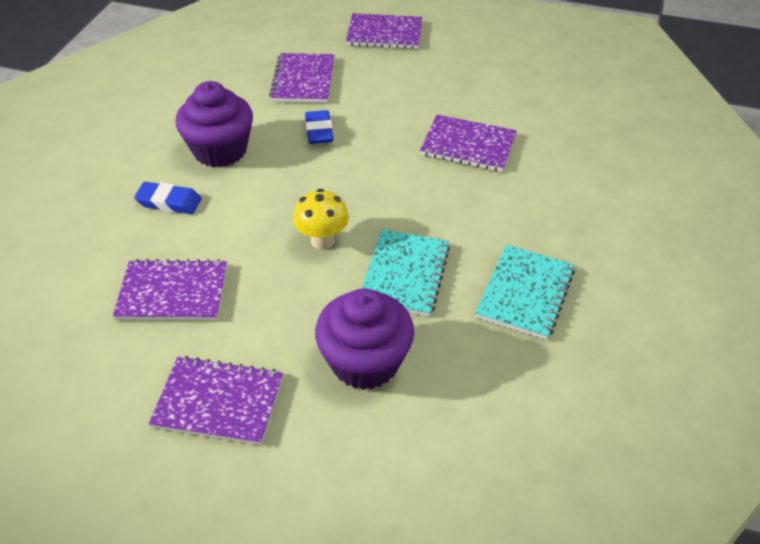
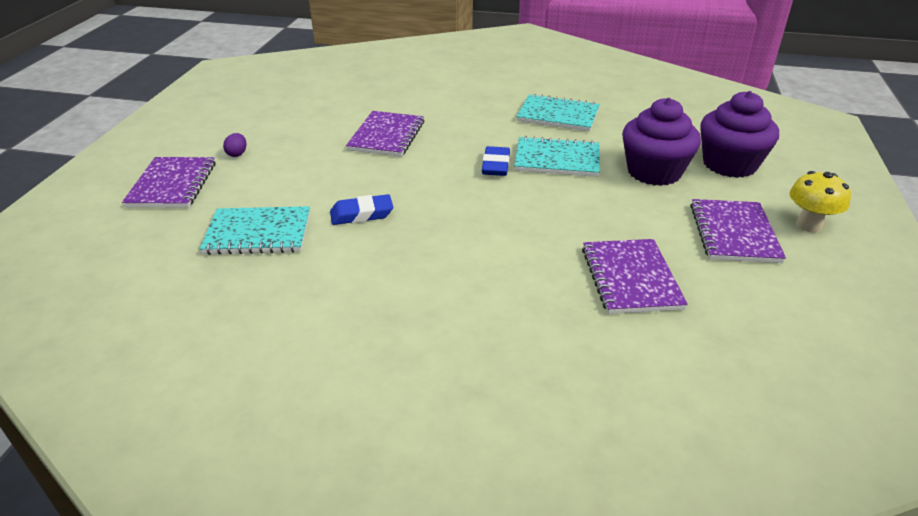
camera: 95 degrees left, 10 degrees down
blue eraser [134,182,202,214] -> blue eraser moved to [482,146,510,176]
purple cupcake [176,81,253,167] -> purple cupcake moved to [700,91,779,178]
purple notebook [269,53,334,103] -> turquoise notebook [200,206,310,255]
yellow mushroom [293,189,349,250] -> yellow mushroom moved to [789,171,851,232]
none -> purple egg [223,133,246,157]

